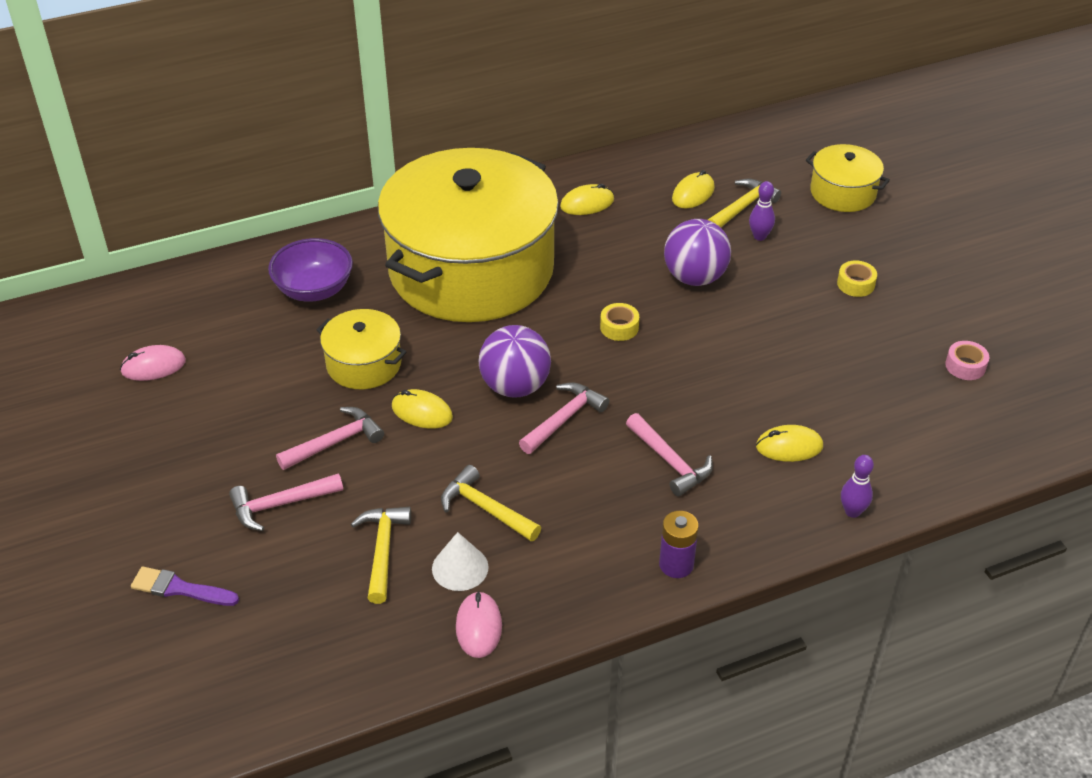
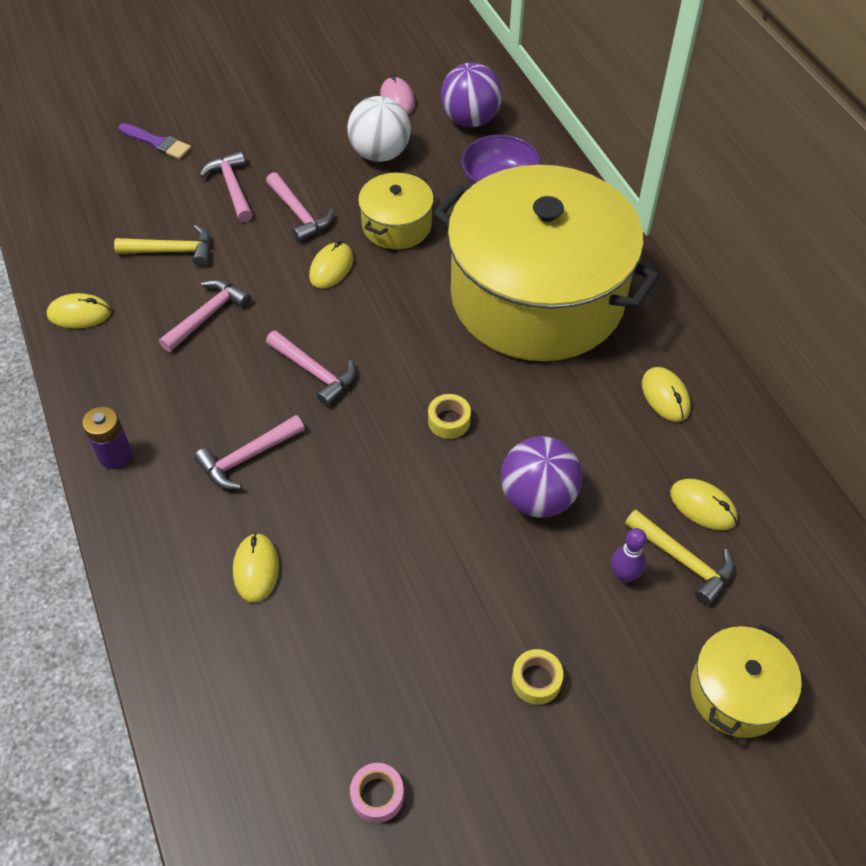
camera: 90 degrees right, 10 degrees up
purple brush [131,567,239,606] -> purple brush turned 105 degrees clockwise [119,123,191,159]
white cone [432,532,489,591] -> none
yellow hammer [441,465,541,541] -> pink hammer [159,279,251,352]
pink mouse [456,591,502,658] -> yellow mouse [47,293,111,329]
purple ball [479,325,551,398] -> purple ball moved to [441,63,502,127]
purple bowling pin [841,455,874,518] -> none
none -> white ball [347,96,411,162]

